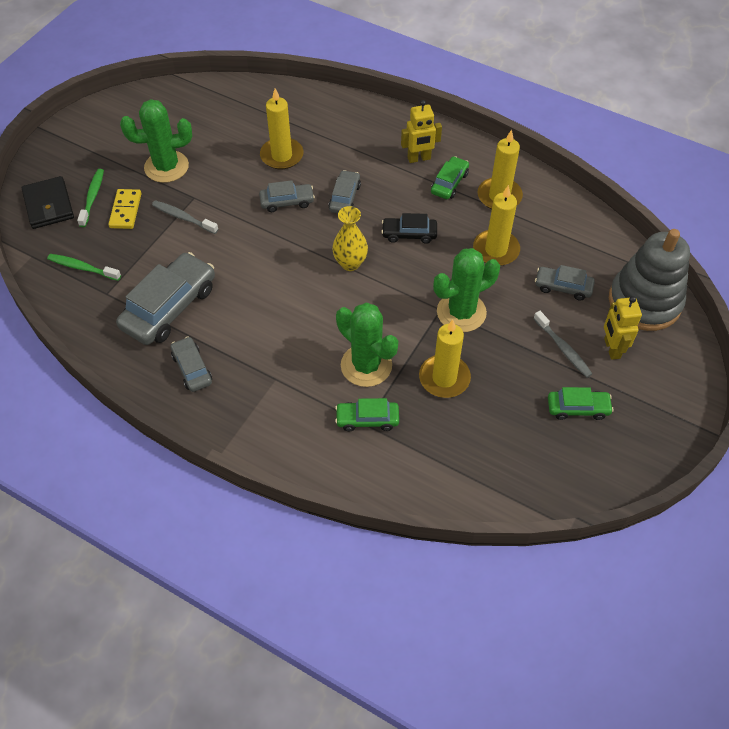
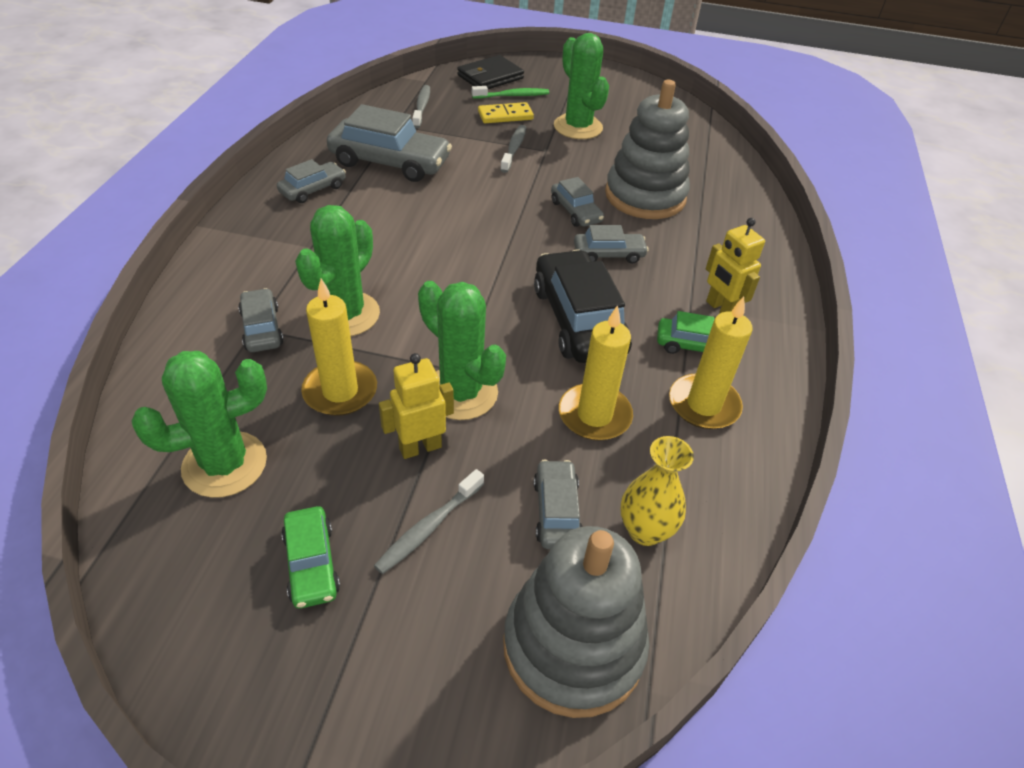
camera: 70 degrees right, 10 degrees down
green toothbrush [47,254,121,281] -> grey toothbrush [412,85,430,128]
yellow candle [260,89,303,169] -> grey stacking toy [605,80,690,219]
yellow vase [332,206,368,271] -> yellow vase moved to [620,436,694,546]
green car [335,398,399,431] -> grey car [238,288,284,352]
black car [381,213,437,244] -> black car [534,250,632,363], size x1.86
yellow robot [604,296,642,360] -> yellow robot moved to [379,353,454,459]
none -> green cactus [132,351,267,498]

